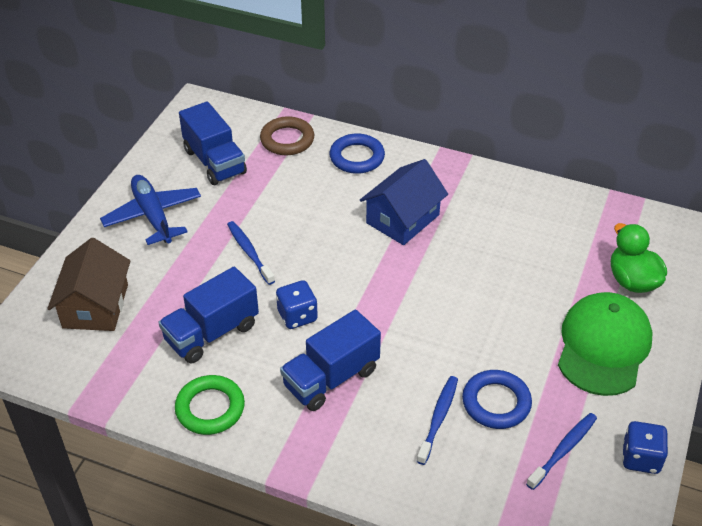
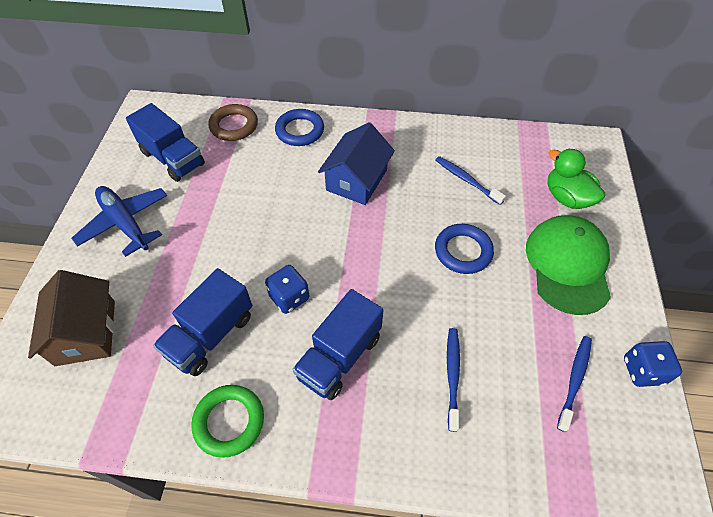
camera: 15 degrees left, 10 degrees up
blue toothbrush [227,221,275,285] -> blue toothbrush moved to [436,156,506,205]
blue ring [462,370,532,429] -> blue ring moved to [435,224,494,274]

